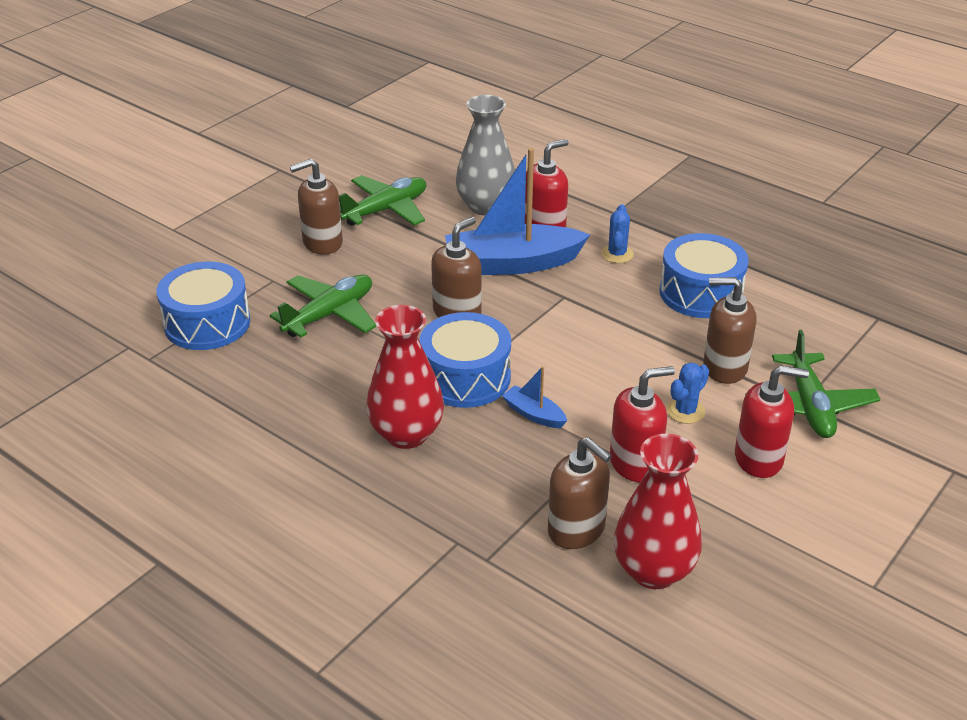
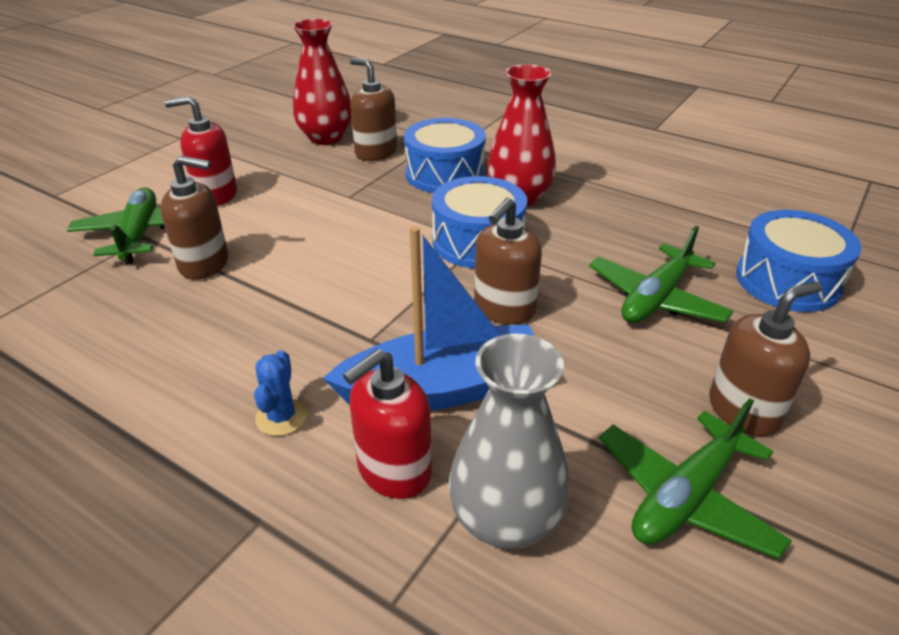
camera: 175 degrees right, 0 degrees up
blue boat [502,366,567,428] -> none
red soap dispenser [610,366,675,482] -> none
blue drum [659,233,749,318] -> blue drum moved to [404,118,486,193]
blue cactus [667,362,709,424] -> none

